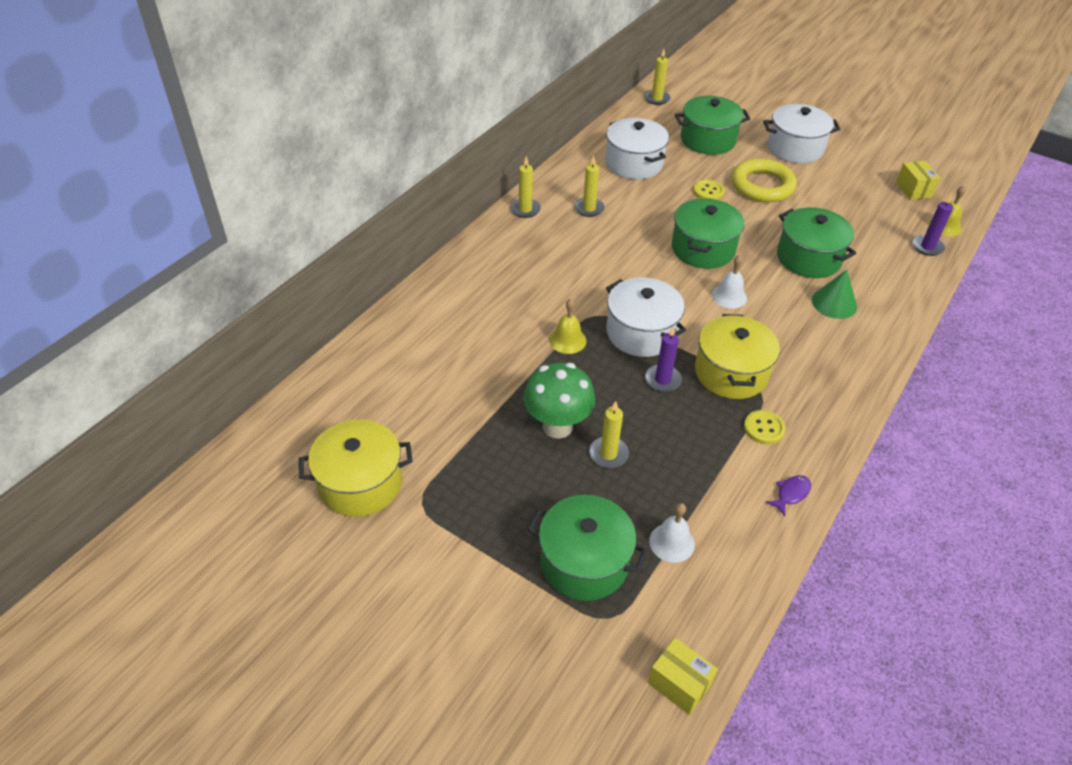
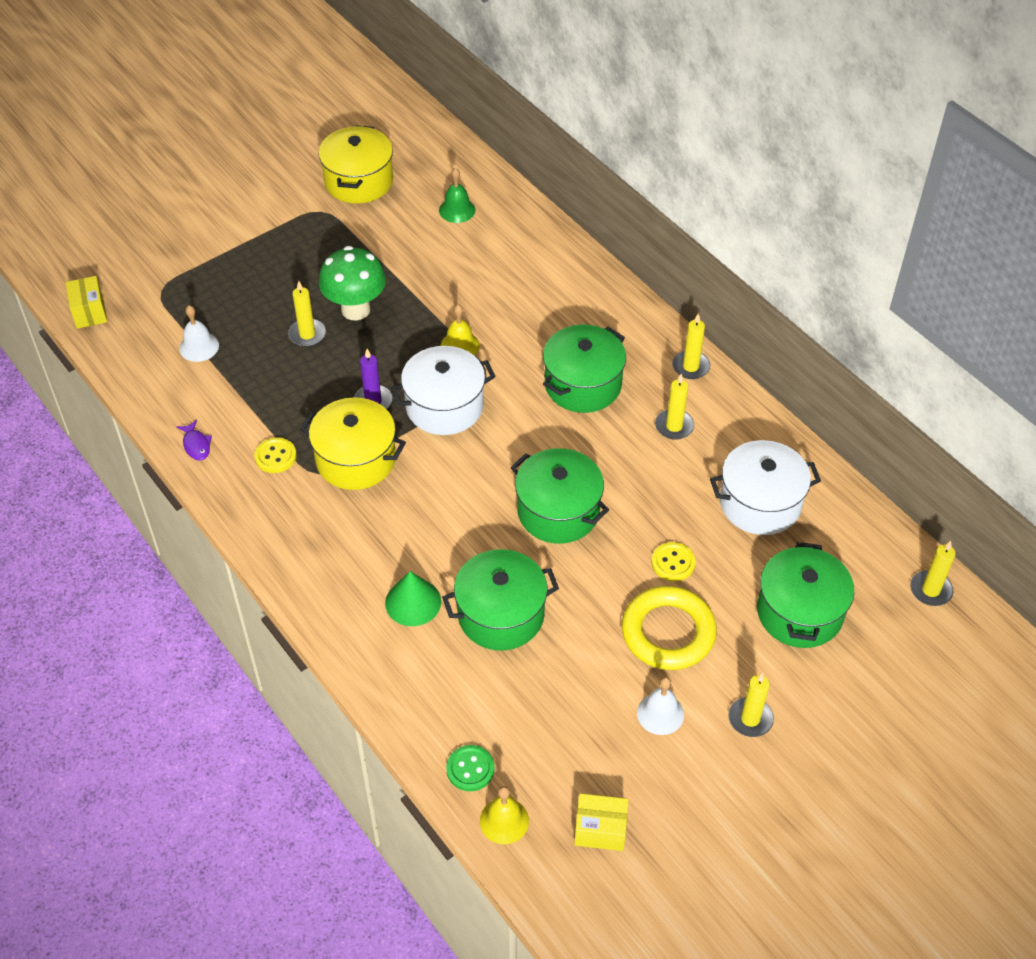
camera: 110 degrees right, 5 degrees up
green pot [527,495,648,601] -> green pot moved to [543,325,626,413]
yellow box [648,638,718,715] -> yellow box turned 75 degrees counterclockwise [66,276,107,329]
white bell [712,255,747,309] -> white bell moved to [637,677,684,735]
white pot [763,104,840,164] -> yellow candle [728,673,774,737]
purple candle [913,194,953,256] -> green button [446,745,495,791]
none -> green bell [439,168,475,223]

